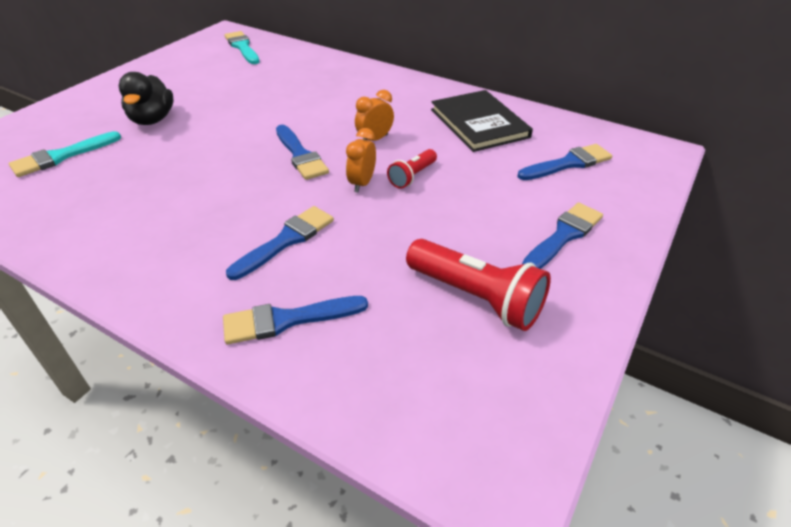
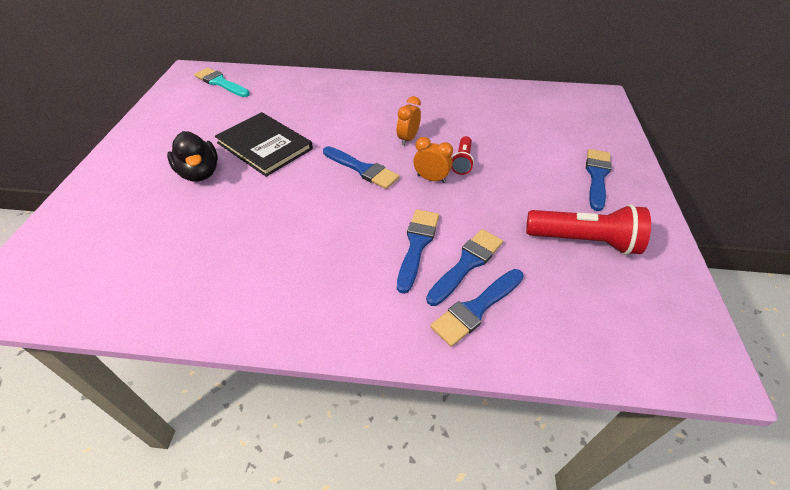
camera: 25 degrees left, 5 degrees up
turquoise brush [9,131,121,177] -> none
orange clock [346,128,376,193] -> orange clock turned 120 degrees clockwise [414,137,453,183]
black book [431,90,533,152] -> black book moved to [215,112,313,177]
blue brush [517,144,612,180] -> blue brush moved to [426,229,503,306]

